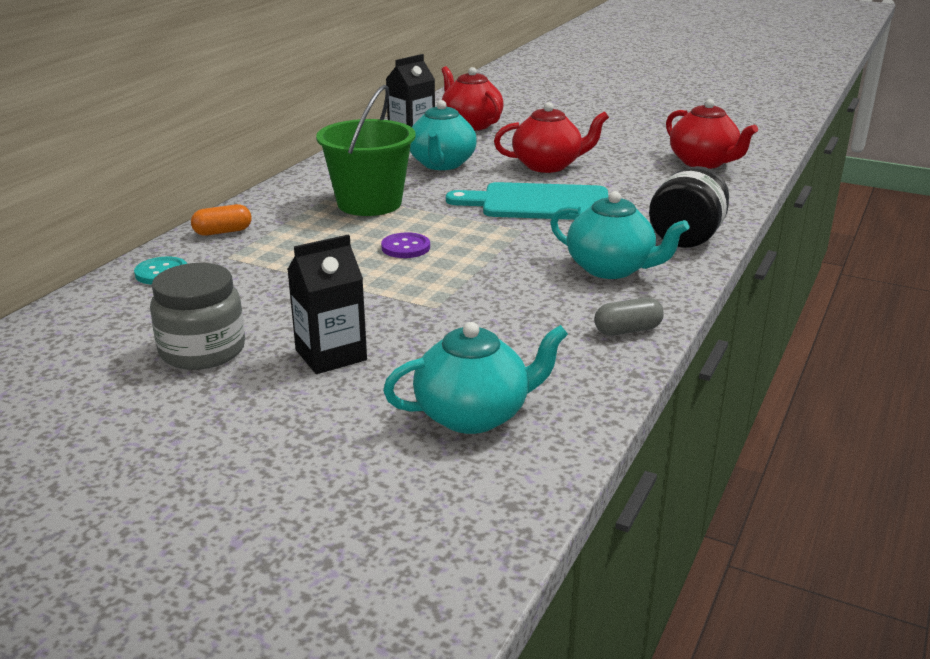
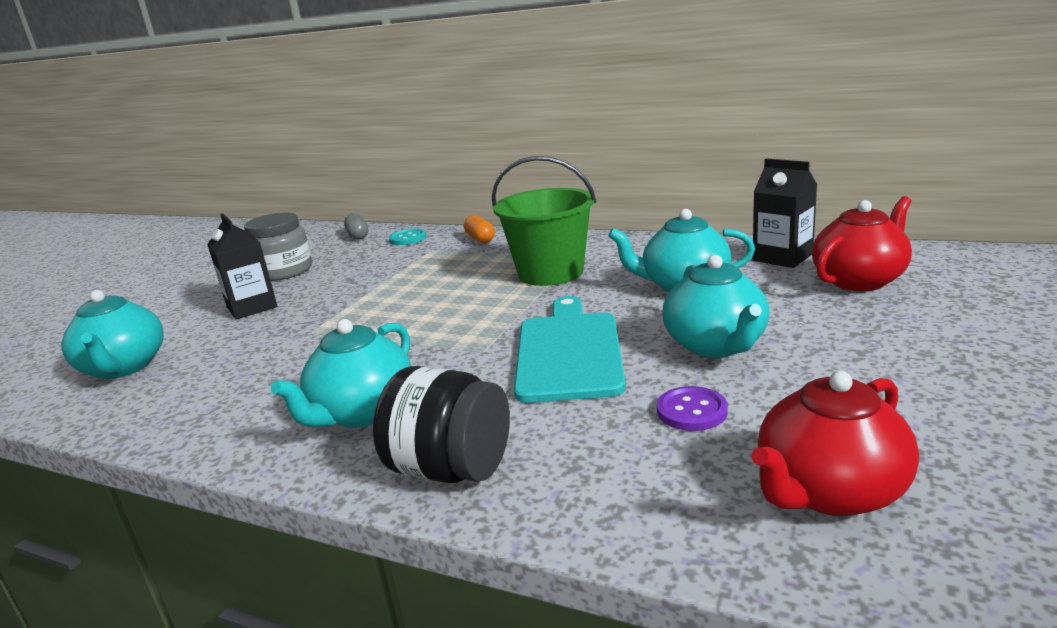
camera: 90 degrees right, 5 degrees down
purple button [381,232,430,258] -> purple button moved to [657,386,728,431]
red teapot [494,102,609,173] -> turquoise teapot [663,255,770,358]
grey capsule [594,298,664,335] -> grey capsule moved to [344,213,368,240]

